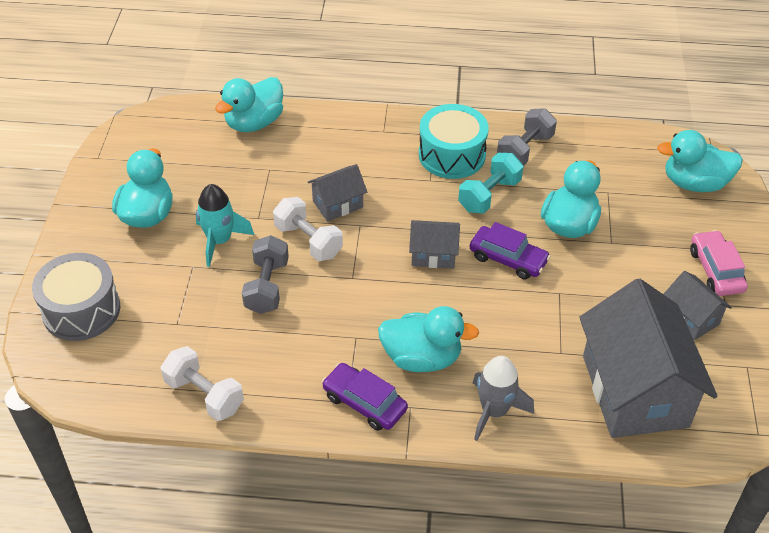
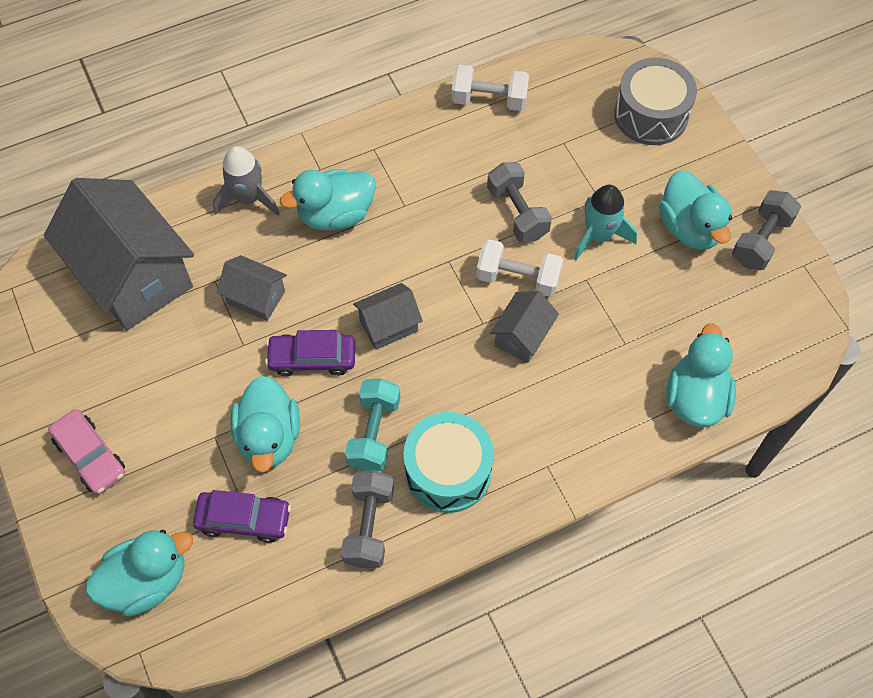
camera: 150 degrees right, 15 degrees up
purple car [322,363,408,431] -> purple car moved to [193,490,291,543]
grey house [664,271,732,340] -> grey house moved to [217,255,287,321]
none -> grey dumbbell [732,190,801,270]

